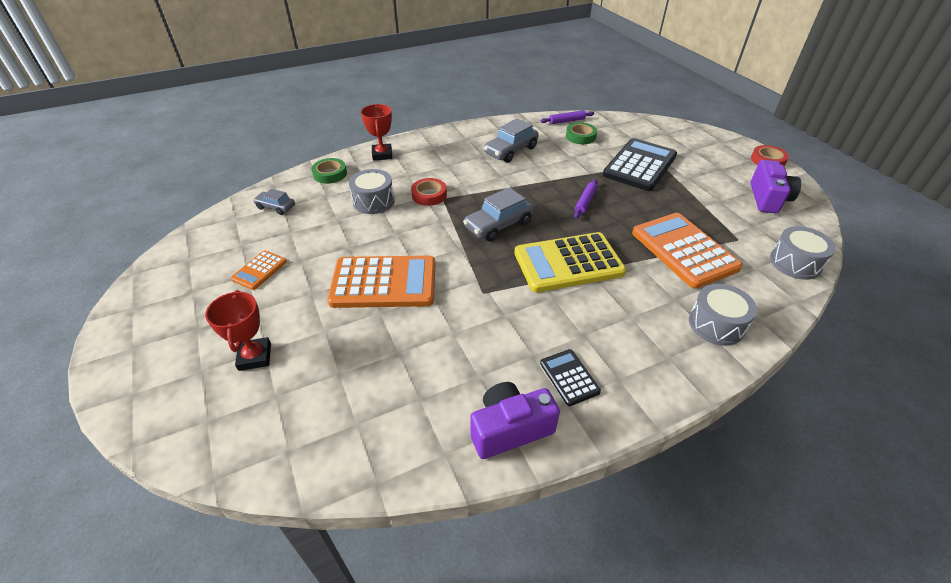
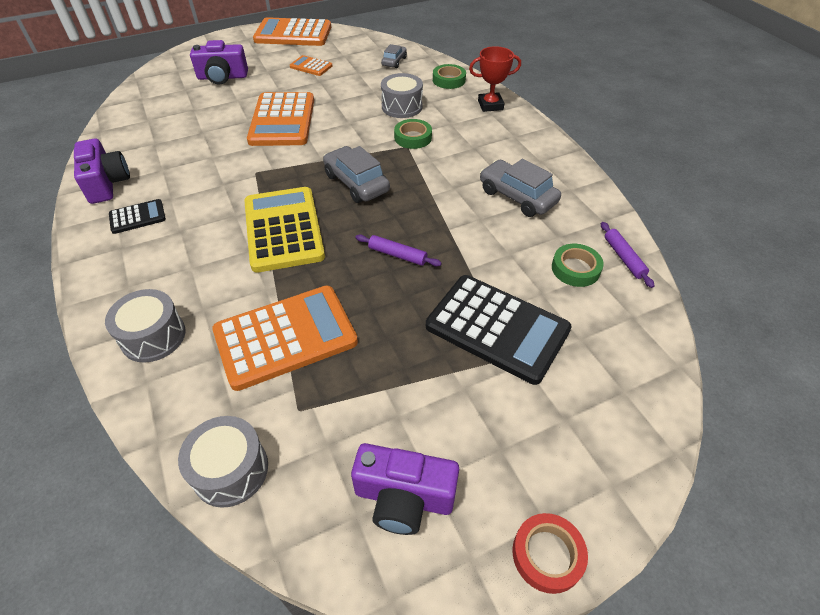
camera: 90 degrees right, 5 degrees up
red trophy [205,290,271,371] -> purple camera [190,40,248,85]
red tape [411,178,447,206] -> green tape [394,119,432,149]
none -> orange calculator [253,17,331,46]

